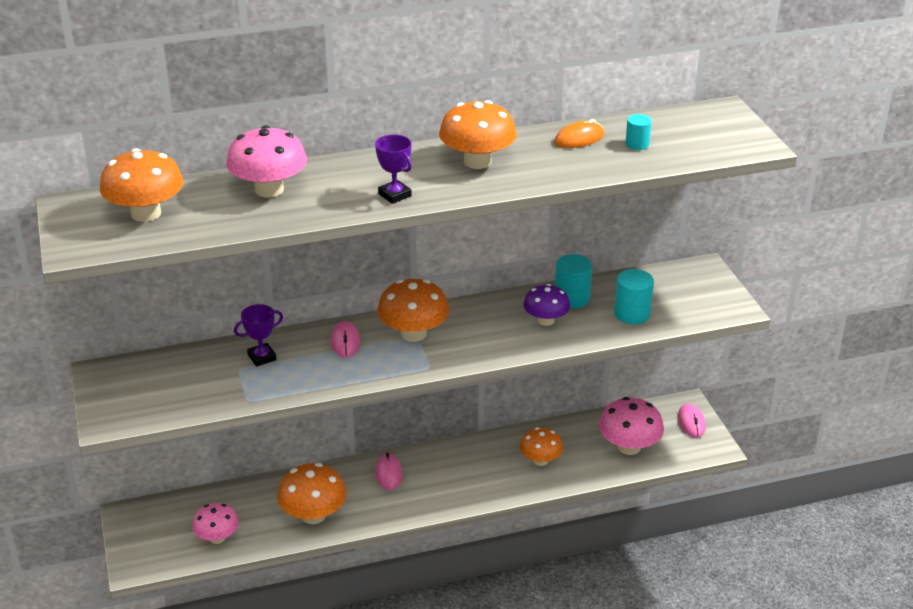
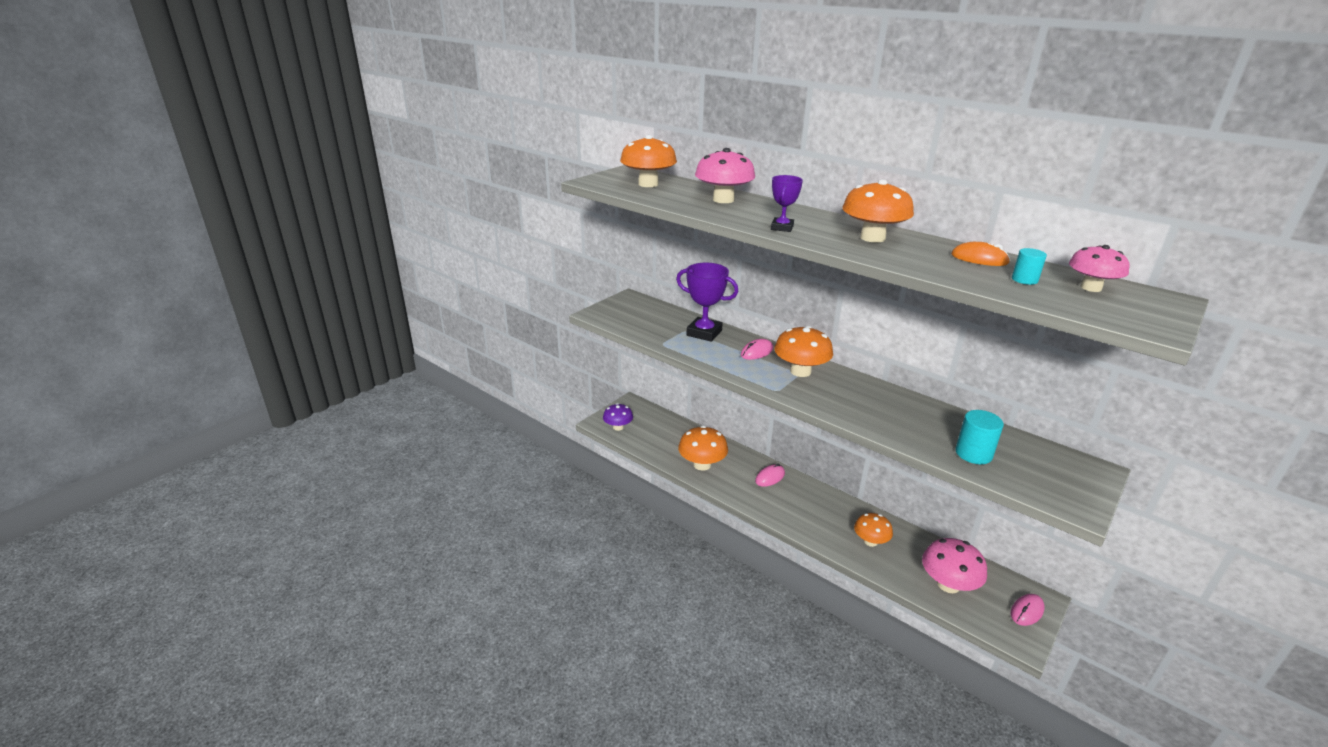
camera: 55 degrees right, 5 degrees down
pink mushroom [192,503,239,544] -> pink mushroom moved to [1069,245,1130,292]
purple trophy [234,304,283,367] -> purple trophy [676,263,738,342], size x1.74
purple mushroom [523,284,570,326] -> purple mushroom moved to [603,403,633,431]
turquoise cylinder [555,254,592,309] -> none

